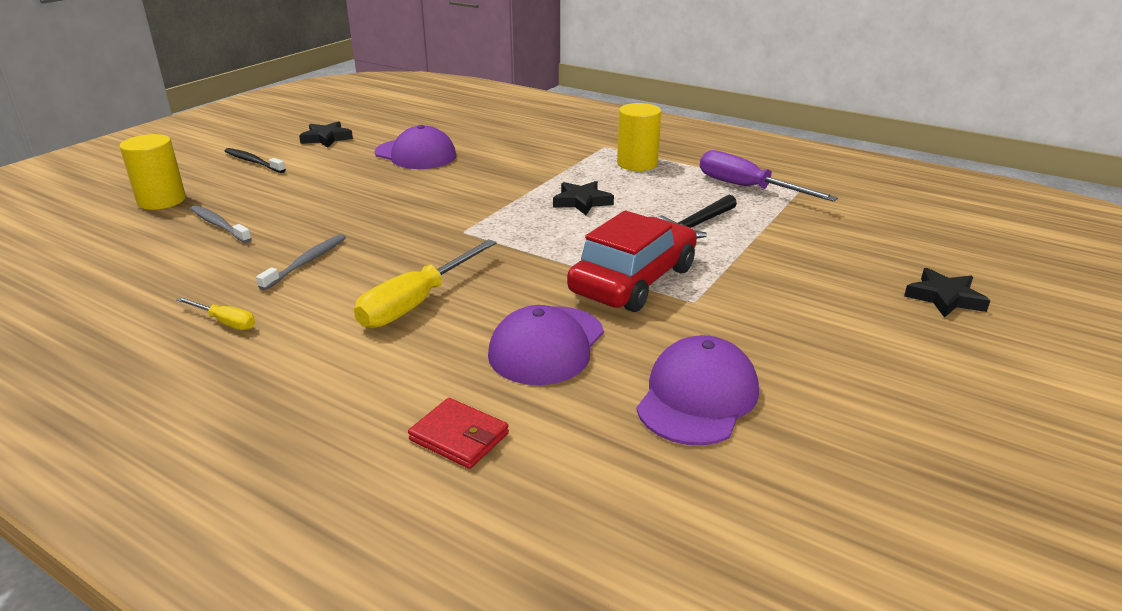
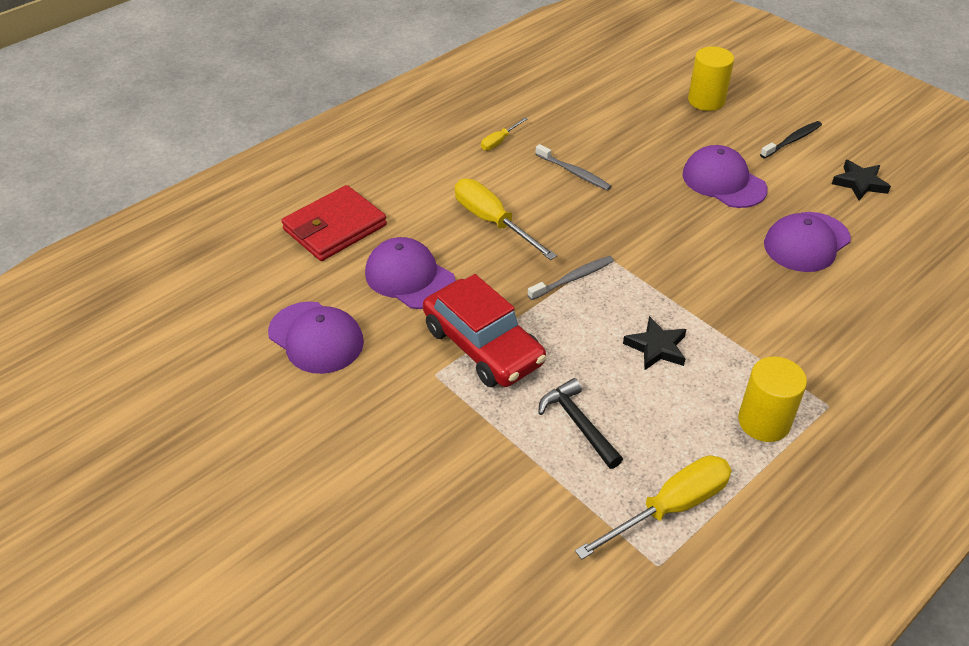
camera: 105 degrees right, 15 degrees up
grey toothbrush [191,205,252,243] -> grey toothbrush moved to [528,256,614,300]
red wallet [408,398,509,469] -> red wallet [281,185,387,261], size x1.78
purple screwdriver [700,150,838,202] -> yellow screwdriver [575,455,732,559]
black star [904,268,990,318] -> none
none -> purple cap [682,145,768,208]

